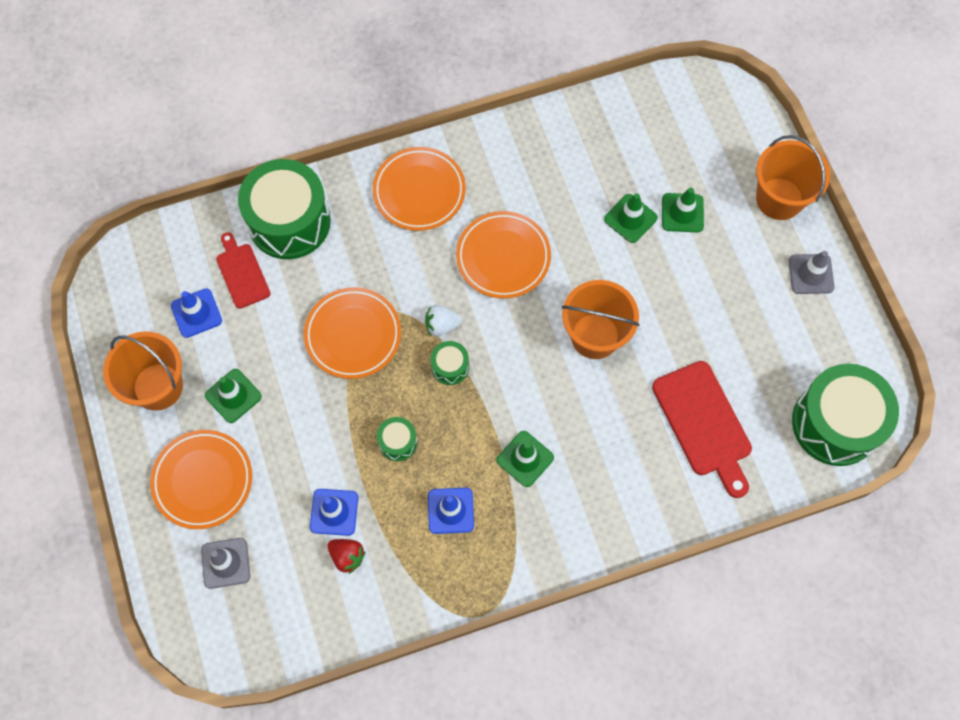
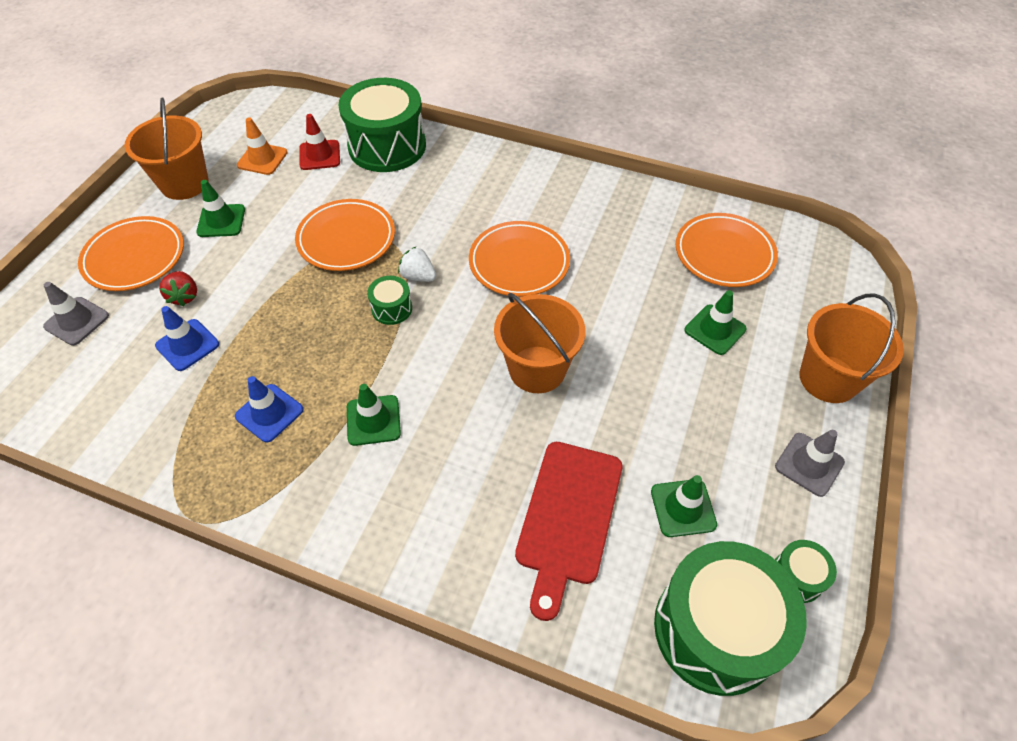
camera: 40 degrees right, 15 degrees down
blue traffic cone [171,289,222,338] -> orange traffic cone [237,117,288,175]
red cutting board [216,232,271,309] -> red traffic cone [299,114,340,170]
red strawberry [328,539,366,574] -> red strawberry moved to [159,271,197,306]
orange plate [373,147,466,231] -> orange plate moved to [676,213,778,287]
green drum [377,417,417,461] -> green drum moved to [775,540,837,603]
green traffic cone [604,193,658,243] -> green traffic cone moved to [651,475,717,537]

